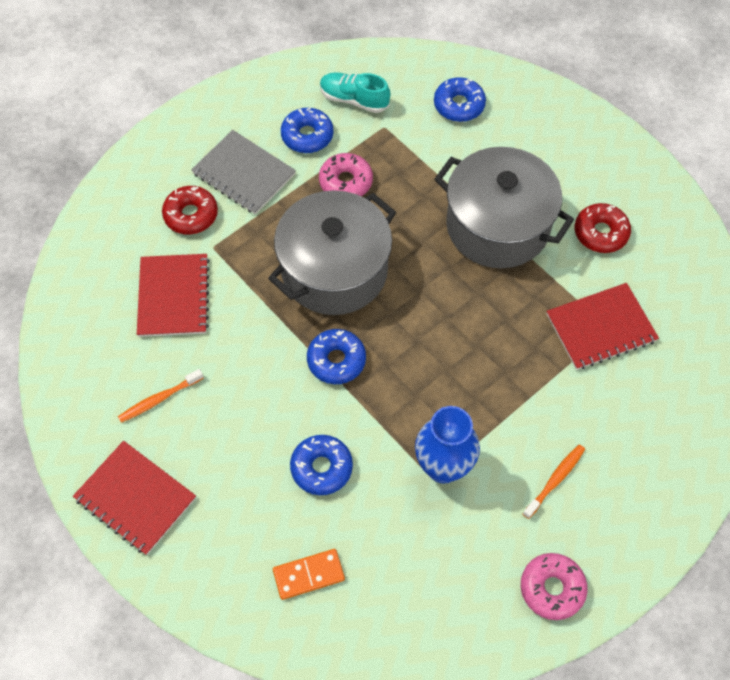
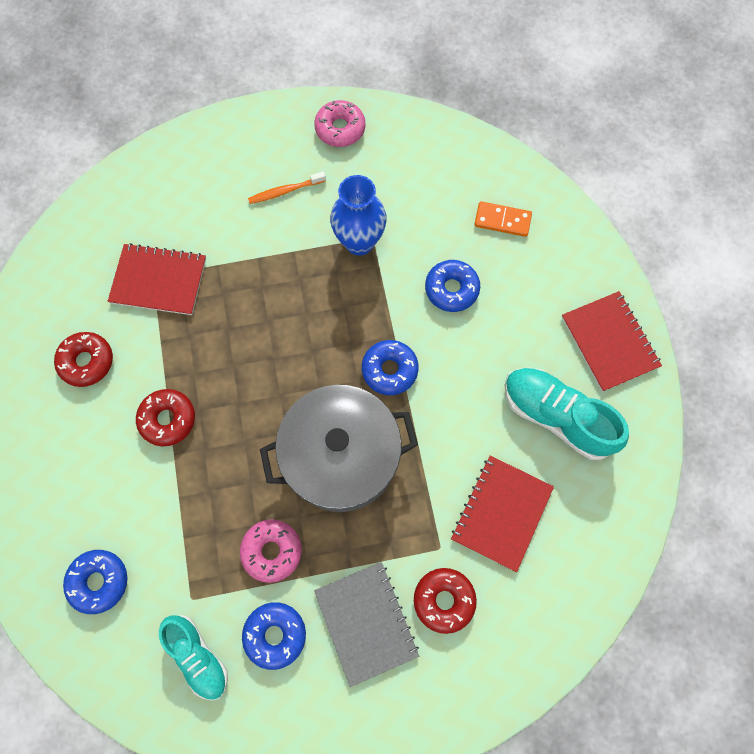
camera: 150 degrees left, 10 degrees up
orange toothbrush [118,369,203,423] -> turquoise shoe [505,368,629,460]
grey pot [434,147,574,269] -> red donut [136,389,195,446]

